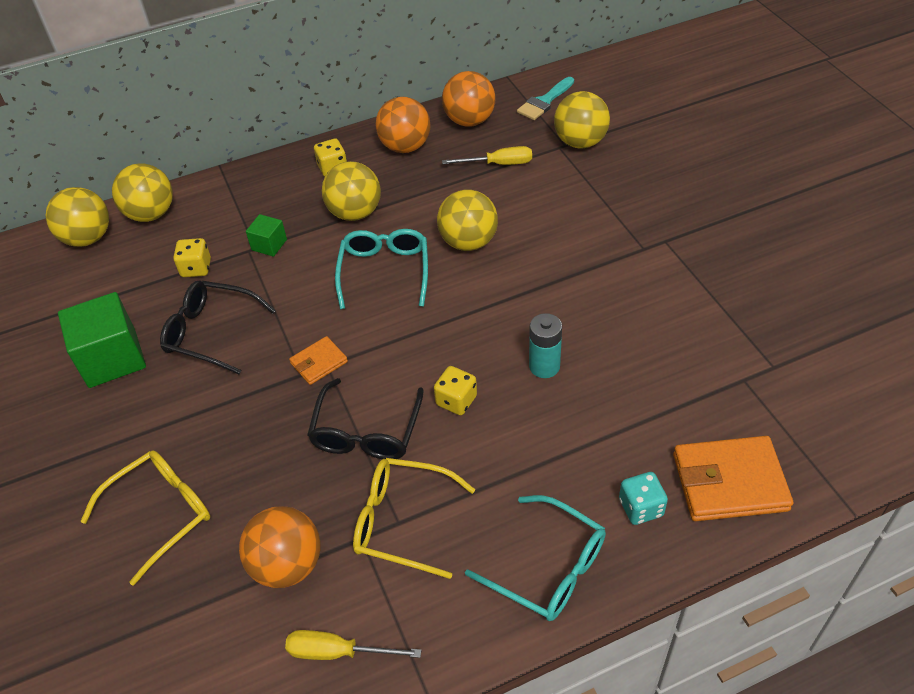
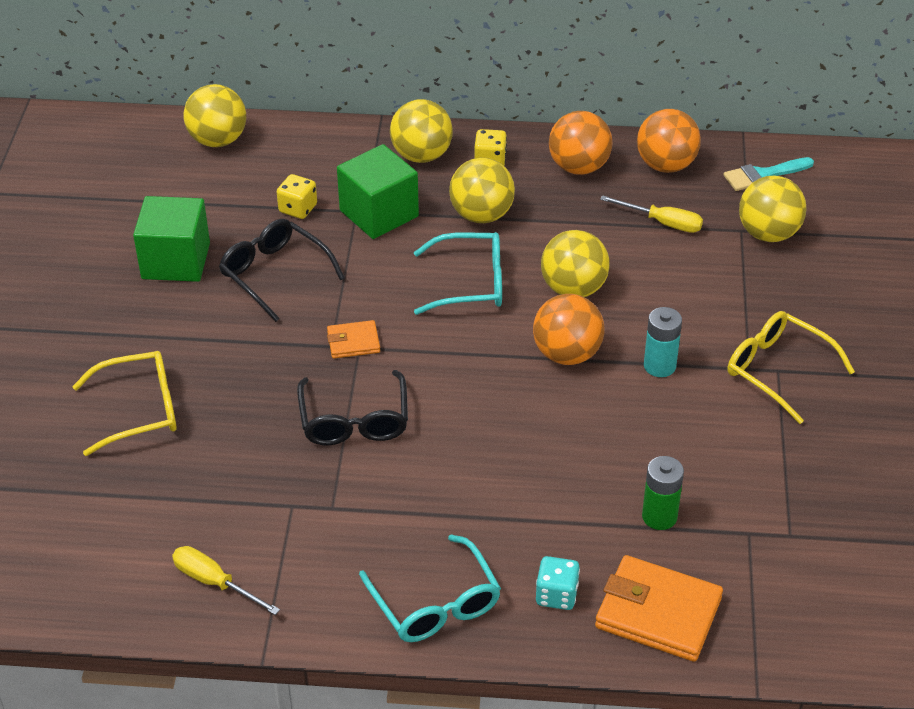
camera: 25 degrees right, 5 degrees down
yellow ball [112,163,173,222] -> yellow ball moved to [390,99,453,163]
orange ball [239,506,321,588] -> orange ball moved to [533,294,604,365]
green cube [246,214,287,257] -> green cube [337,144,419,239], size x1.98
black glasses [307,378,424,459] -> black glasses turned 45 degrees counterclockwise [297,370,408,445]
turquoise glasses [335,229,428,309] -> turquoise glasses turned 60 degrees clockwise [414,232,502,315]
yellow glasses [353,458,476,579] -> yellow glasses moved to [728,311,855,424]
yellow dice [434,366,477,415] -> none
turquoise battery [529,313,562,378] -> turquoise battery moved to [644,307,682,377]
none -> green battery [642,456,684,530]

